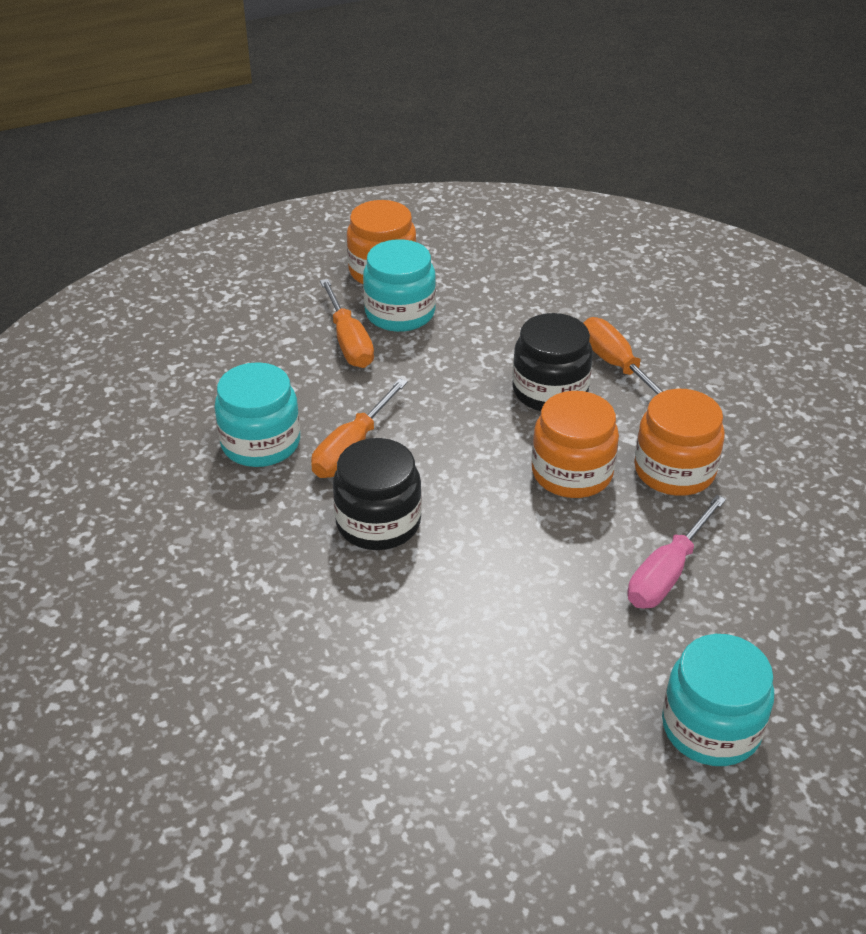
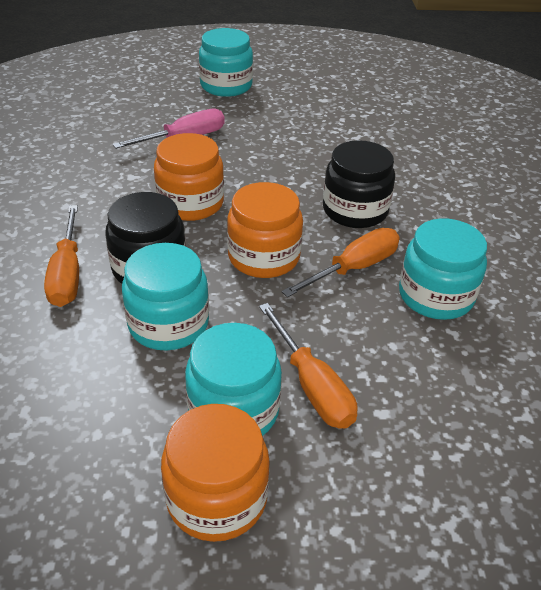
camera: 160 degrees left, 0 degrees up
orange screwdriver [320,279,374,368] -> orange screwdriver turned 150 degrees clockwise [259,303,358,429]
orange jar [634,389,725,496] -> orange jar moved to [227,182,303,278]
none -> turquoise jar [122,243,209,350]

